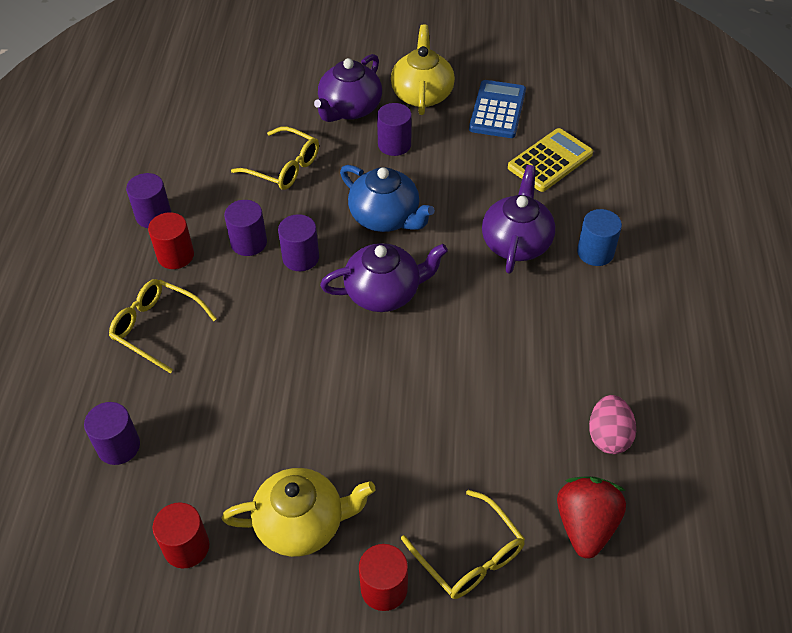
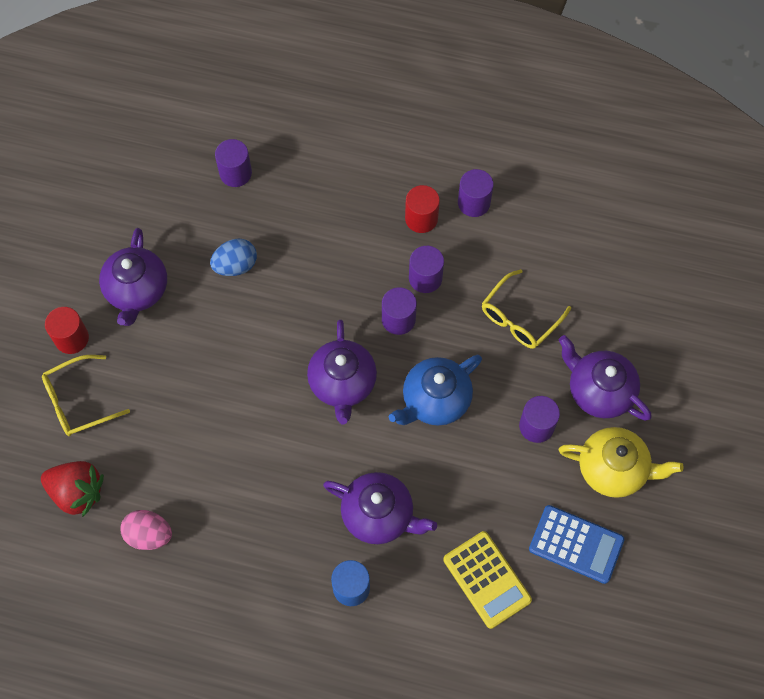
camera: 100 degrees right, 15 degrees up
yellow glasses [109,279,217,373] -> none
red cylinder [153,503,209,568] -> none
yellow teapot [222,468,376,557] -> purple teapot [99,228,167,326]
none -> blue egg [210,239,257,276]

